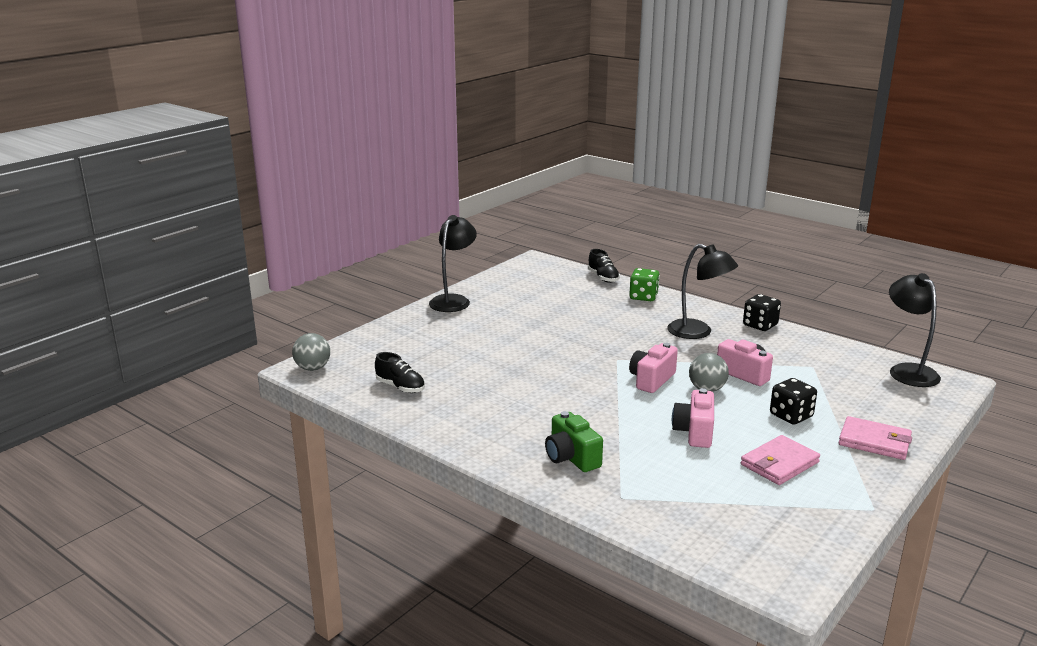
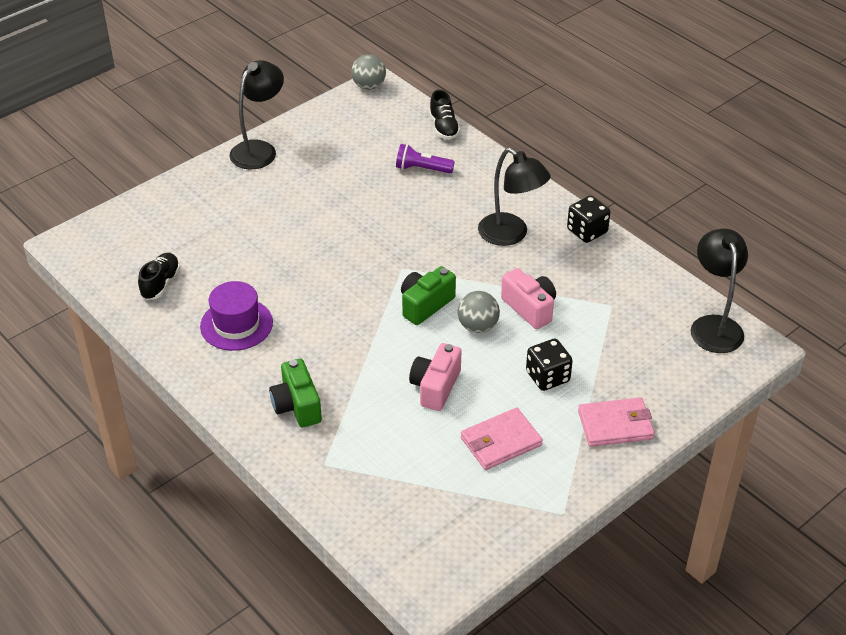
camera: 10 degrees right, 20 degrees up
grey ball [292,333,330,371] -> grey ball moved to [351,54,386,90]
black shoe [375,352,425,393] -> black shoe turned 120 degrees counterclockwise [138,253,180,300]
green dice [629,268,660,301] -> none
pink camera [629,343,678,393] -> green camera [401,266,456,325]
pink wallet [839,416,912,460] -> pink wallet turned 45 degrees counterclockwise [578,397,655,447]
none -> purple hat [200,281,273,351]
none -> purple flashlight [396,144,455,173]

